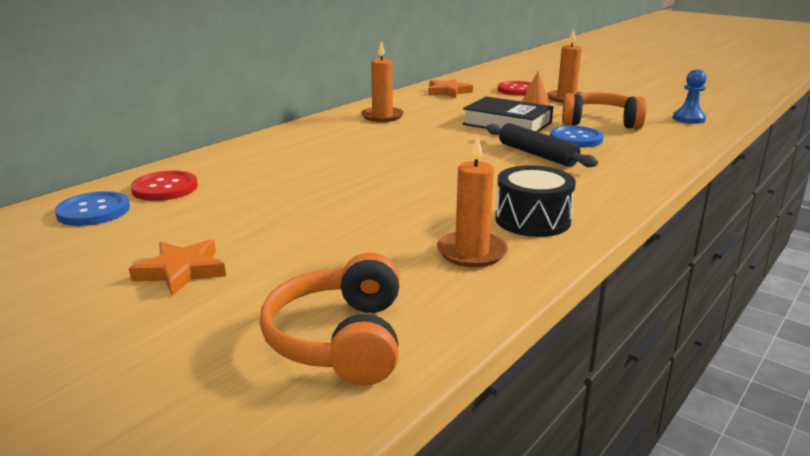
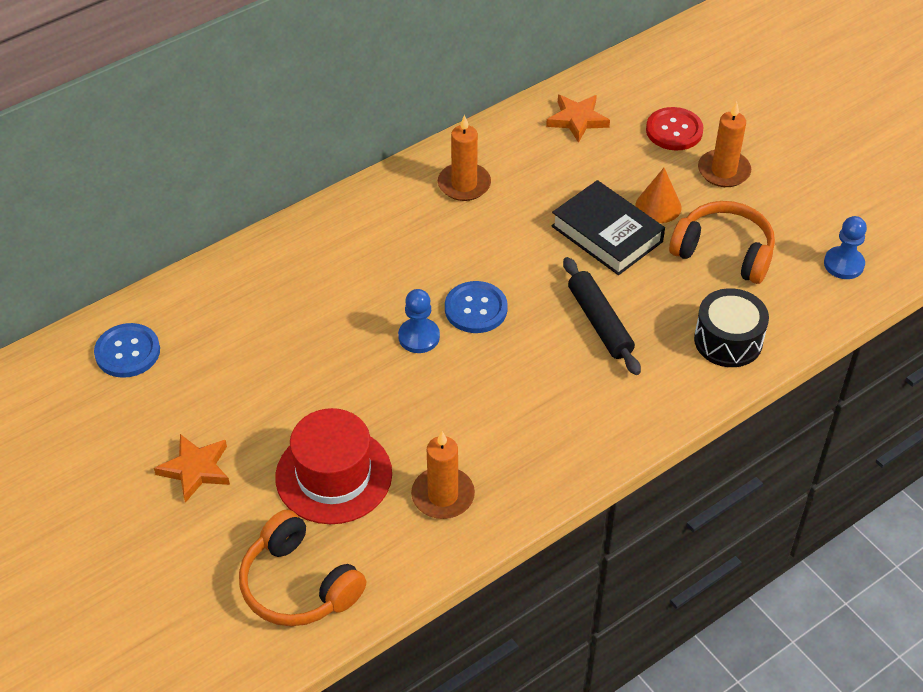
camera: 15 degrees right, 25 degrees up
red button [130,171,198,201] -> none
orange headphones [260,252,400,386] -> orange headphones turned 60 degrees counterclockwise [239,510,366,626]
black drum [495,165,576,237] -> black drum moved to [694,288,769,367]
blue button [550,126,604,148] -> blue button moved to [445,281,508,333]
none -> red hat [275,408,392,524]
none -> blue pawn [398,289,440,353]

